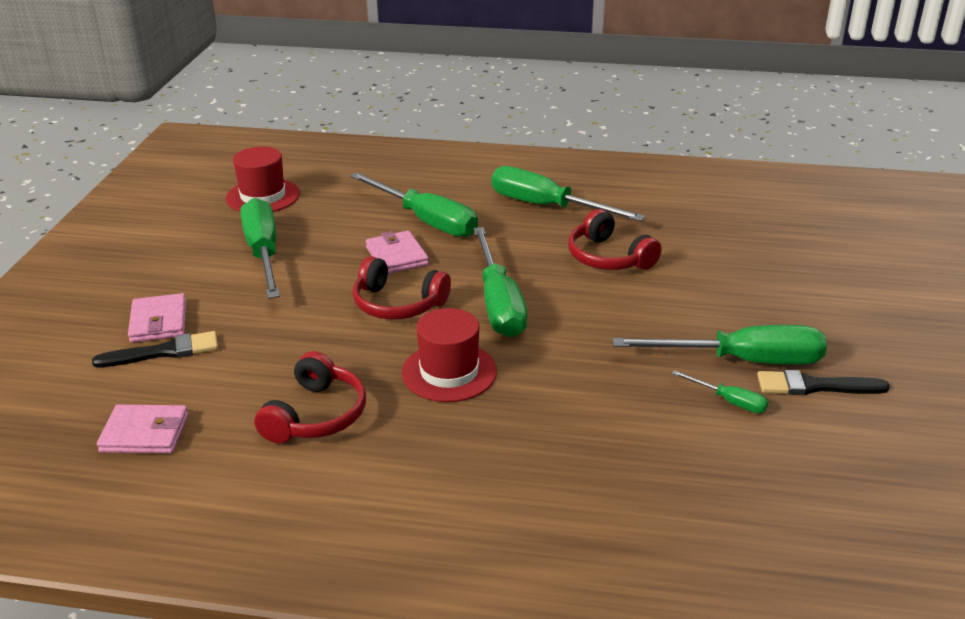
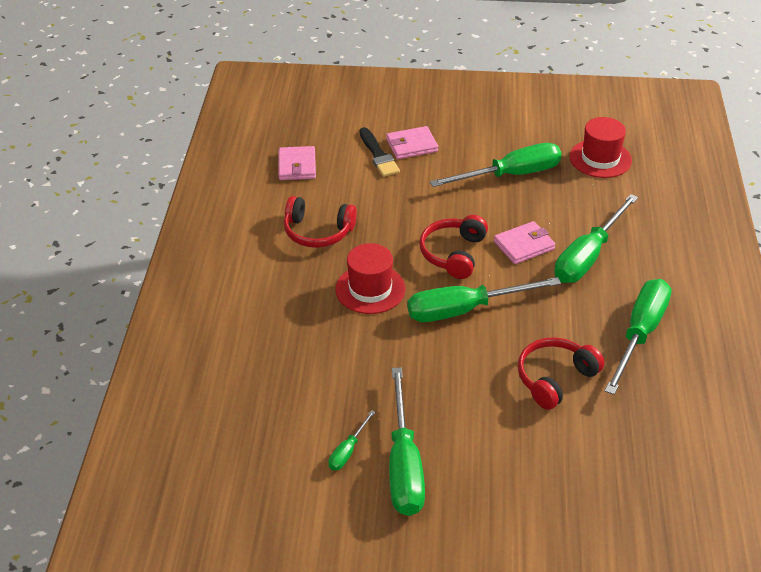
camera: 85 degrees right, 10 degrees up
black brush [757,370,890,395] -> none

